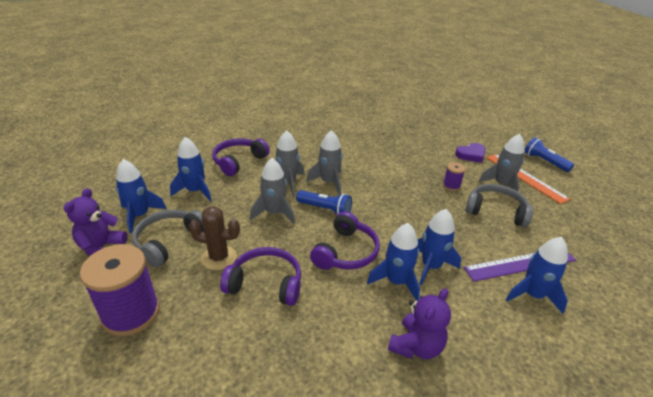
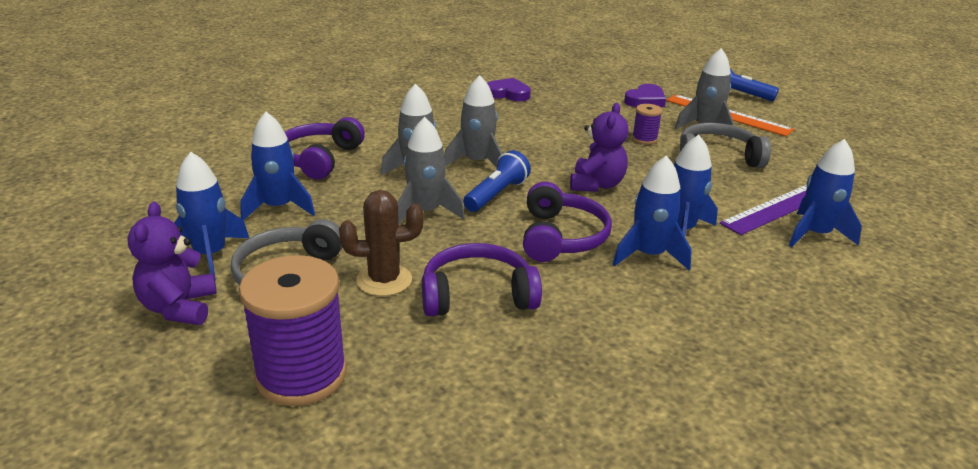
camera: 20 degrees left, 5 degrees down
blue flashlight [296,190,352,215] -> blue flashlight turned 60 degrees counterclockwise [463,150,531,212]
purple teddy bear [388,288,451,359] -> purple teddy bear moved to [570,103,628,192]
none -> purple heart [487,78,531,101]

